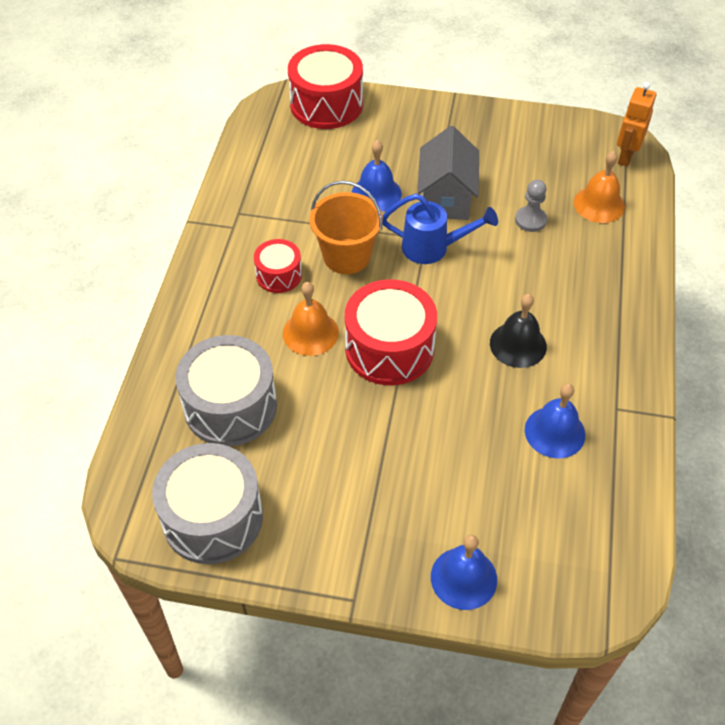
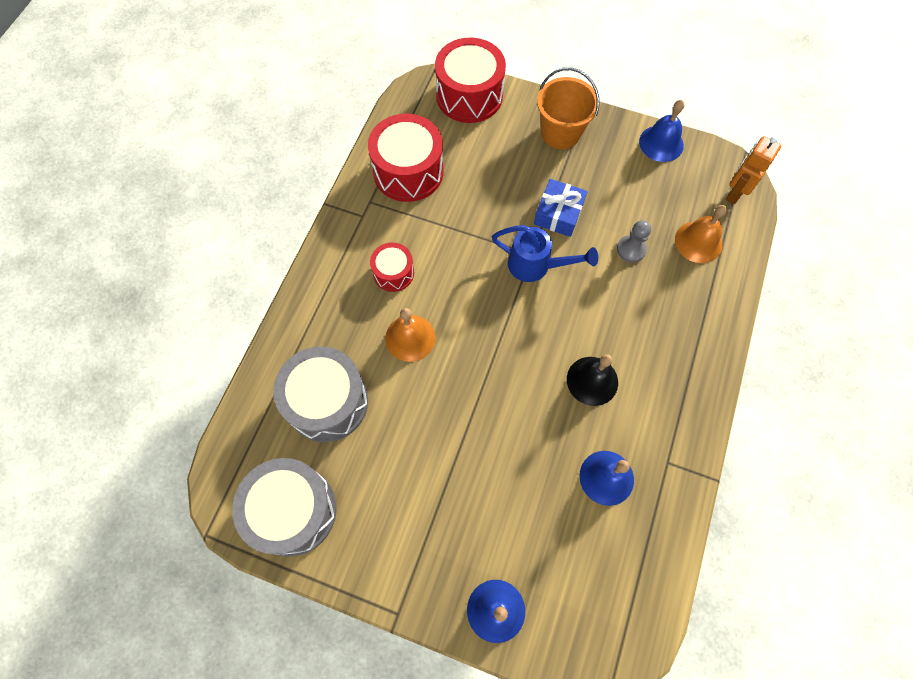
camera: 10 degrees right, 15 degrees up
orange bucket [309,181,383,274] -> orange bucket moved to [537,67,599,149]
red drum [345,279,437,385] -> red drum moved to [368,114,444,202]
blue bell [352,140,402,212] -> blue bell moved to [639,100,685,162]
grey house [417,126,479,220] -> blue gift [534,179,588,237]

